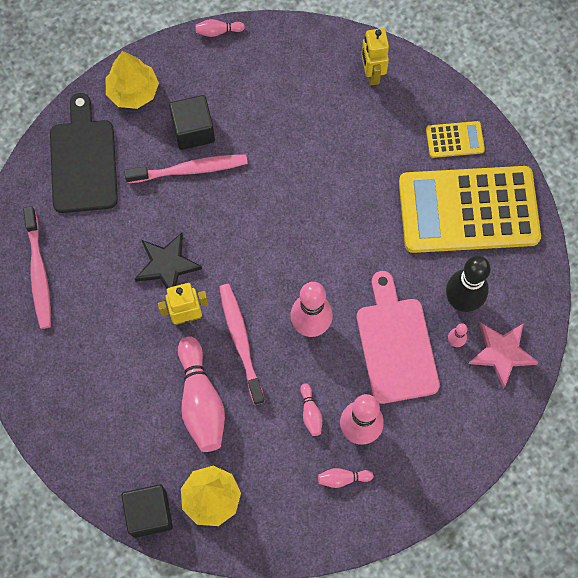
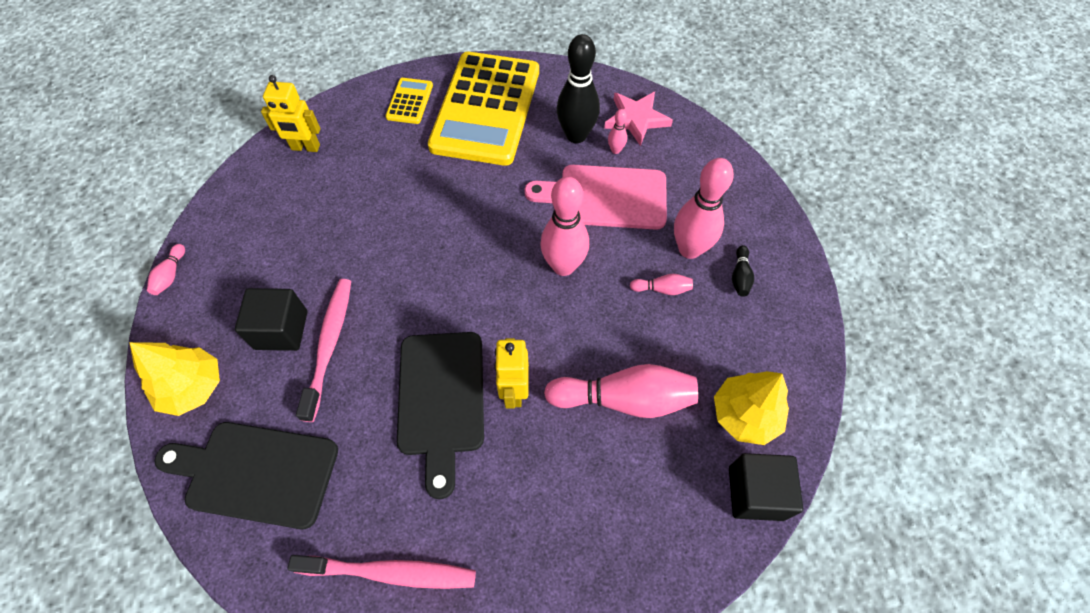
camera: 75 degrees left, 10 degrees down
black star [135,233,202,288] -> black cutting board [397,332,484,499]
pink toothbrush [219,284,265,405] -> none
pink bowling pin [318,468,374,488] -> black bowling pin [732,245,754,297]

